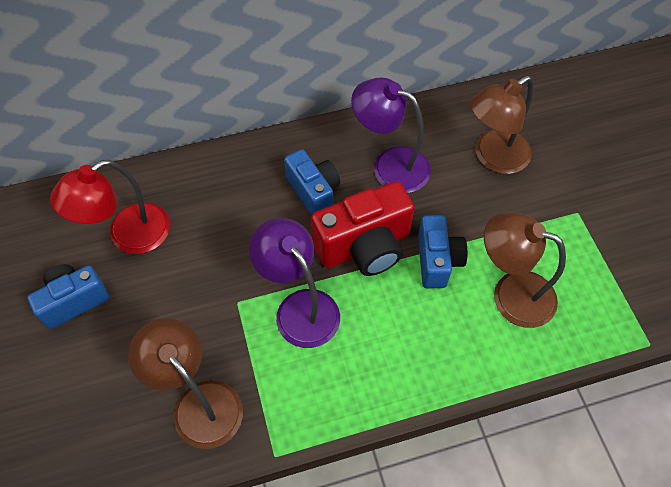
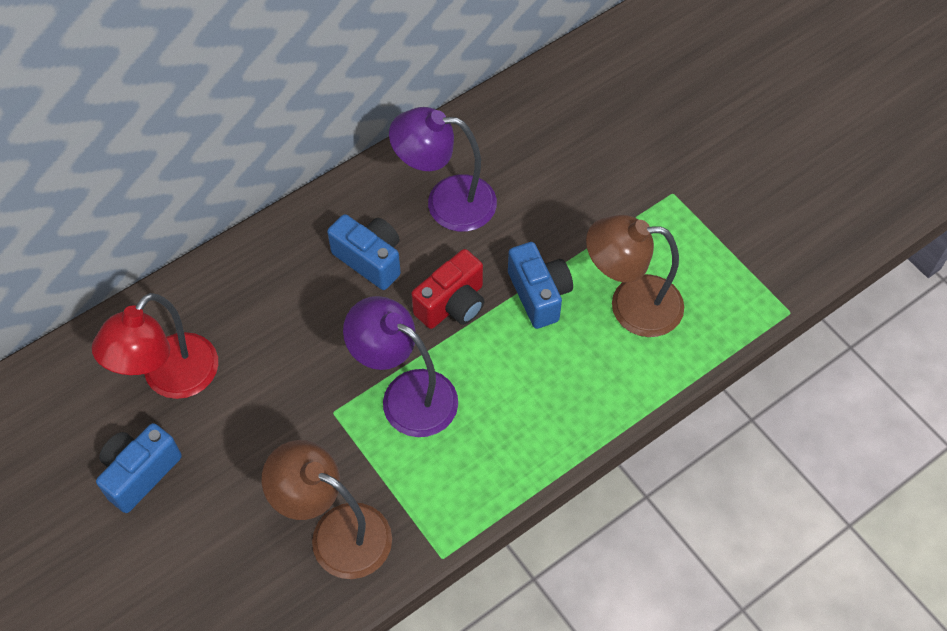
camera: 20 degrees left, 0 degrees up
red camera [311,181,414,276] -> red camera [411,249,484,329], size x0.66
brown lamp [470,76,534,174] -> none

